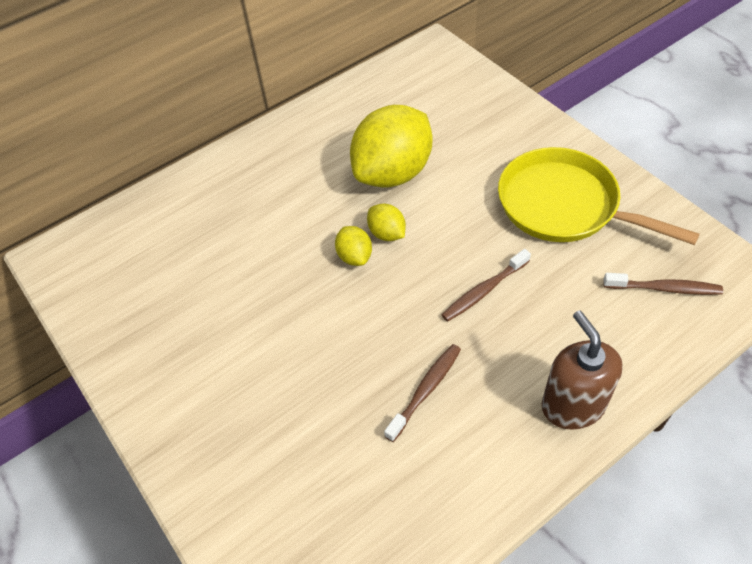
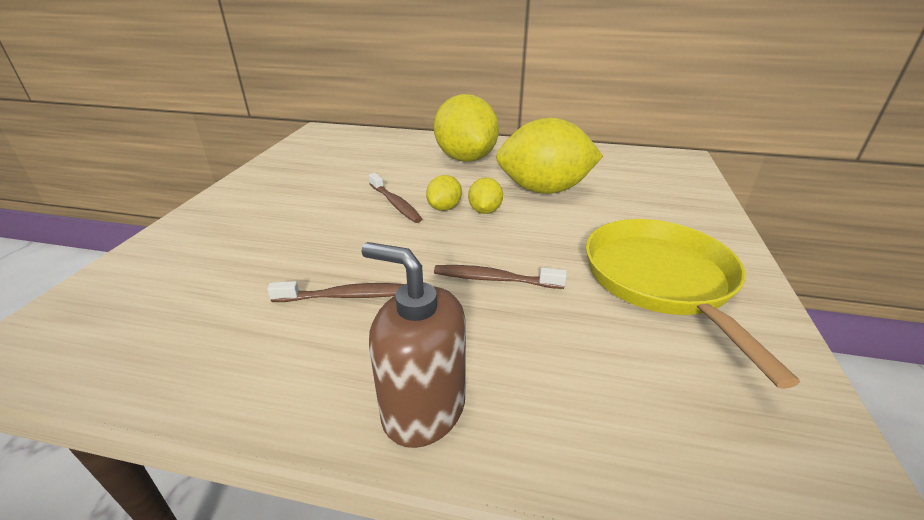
camera: 45 degrees right, 20 degrees down
brown soap dispenser [542,311,623,430] -> brown soap dispenser turned 90 degrees counterclockwise [361,242,466,448]
brown toothbrush [603,273,723,295] -> brown toothbrush moved to [369,173,422,223]
none -> yellow lemon [434,94,499,162]

